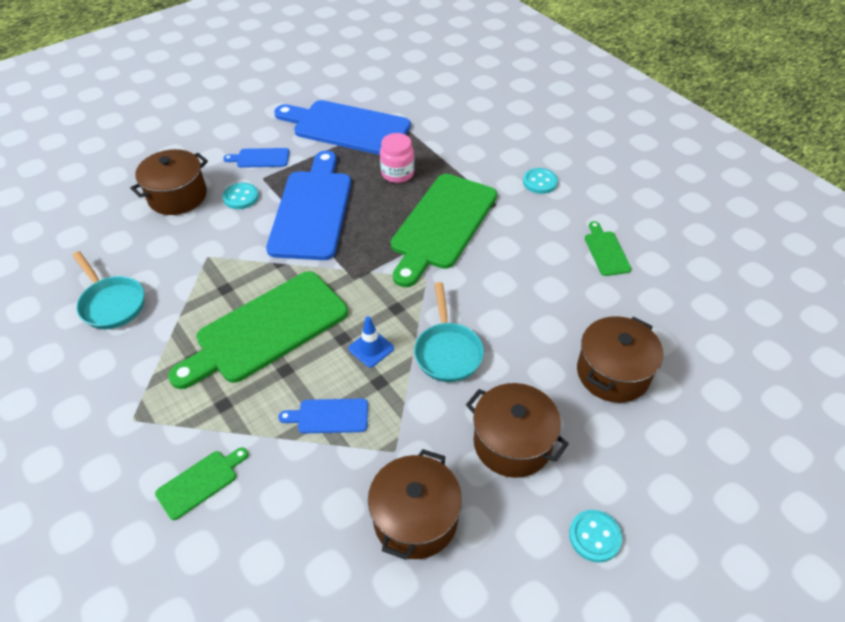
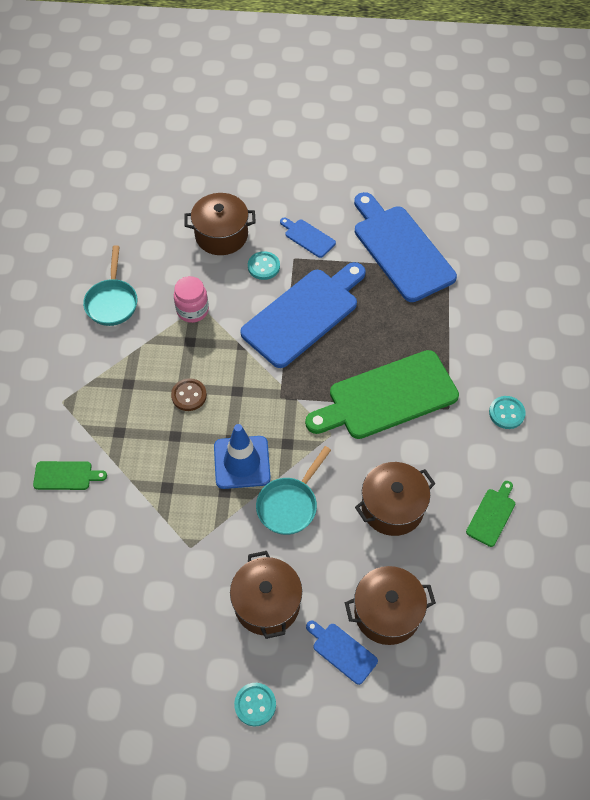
camera: 40 degrees right, 10 degrees up
green cutting board [168,271,348,389] -> brown button [171,378,207,411]
blue cutting board [278,398,368,433] -> blue cutting board moved to [306,621,378,685]
blue traffic cone [348,316,394,368] -> blue traffic cone [214,424,271,489], size x1.78
brown pot [368,449,462,560] -> brown pot moved to [355,462,436,536]
pink jar [380,133,414,183] -> pink jar moved to [174,276,209,323]

